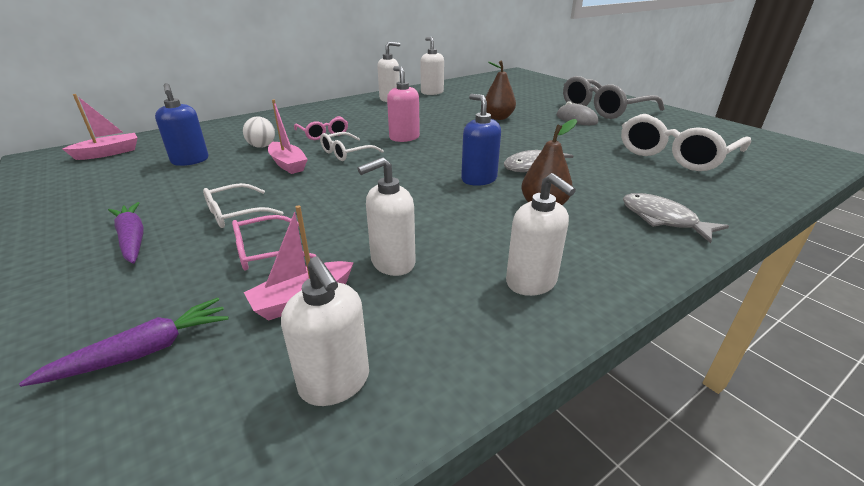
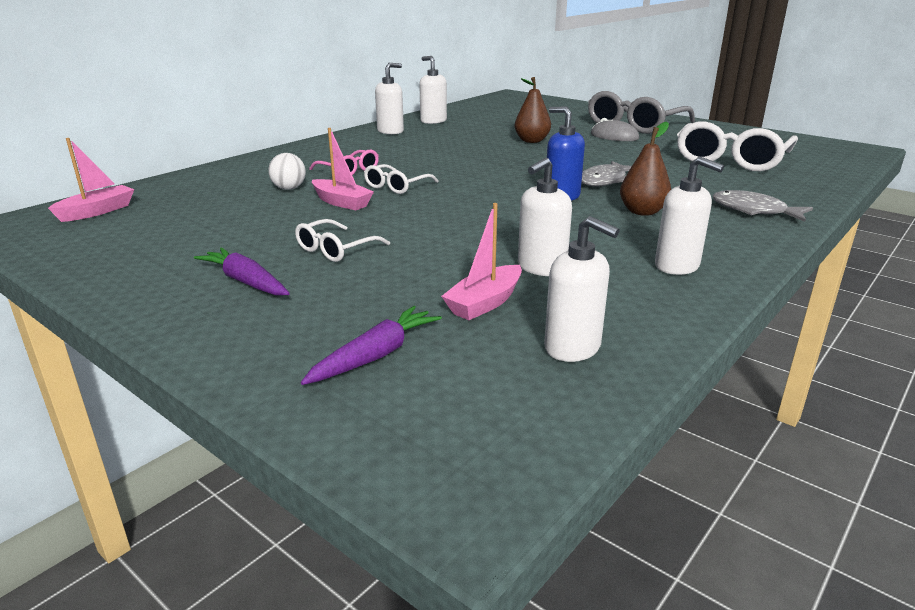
camera: 15 degrees left, 5 degrees down
blue soap dispenser [155,83,209,166] -> none
pink glasses [232,215,317,271] -> none
pink soap dispenser [387,66,420,142] -> none

